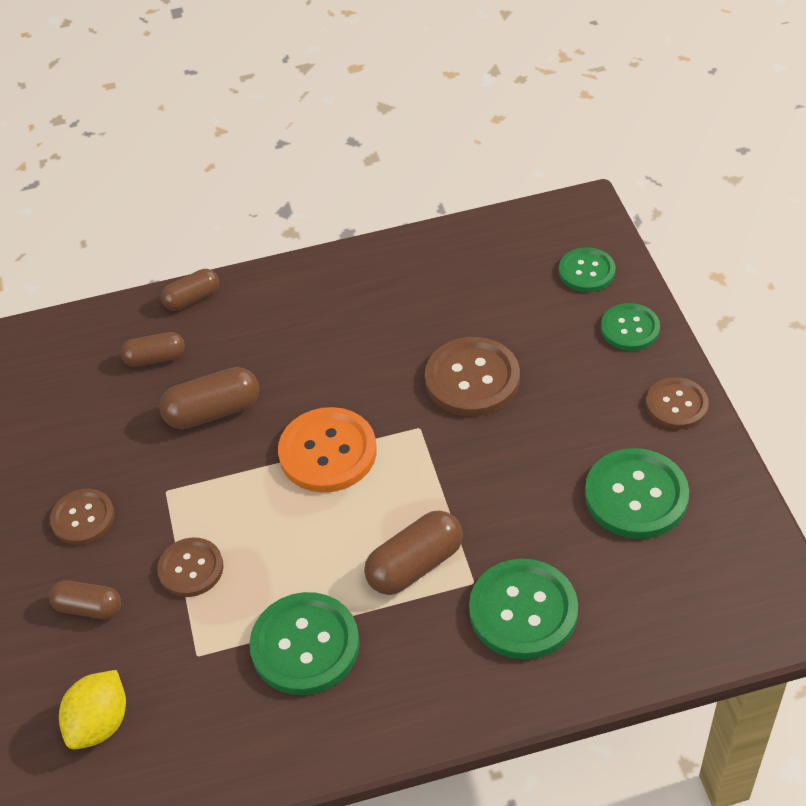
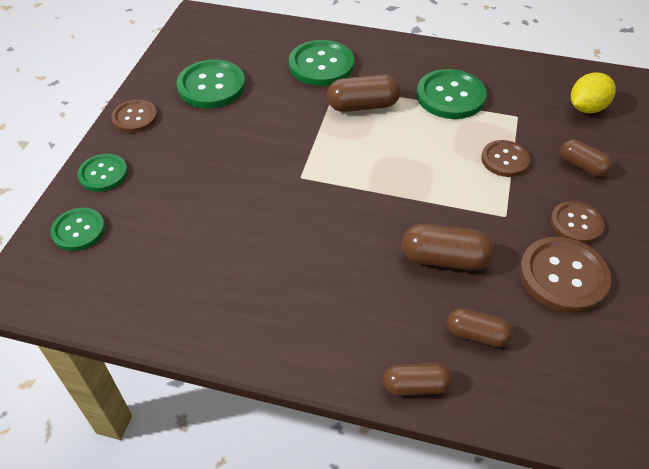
camera: 155 degrees left, 0 degrees up
orange button [278,407,377,492] -> none
brown button [425,337,520,416] -> brown button moved to [519,237,611,313]

